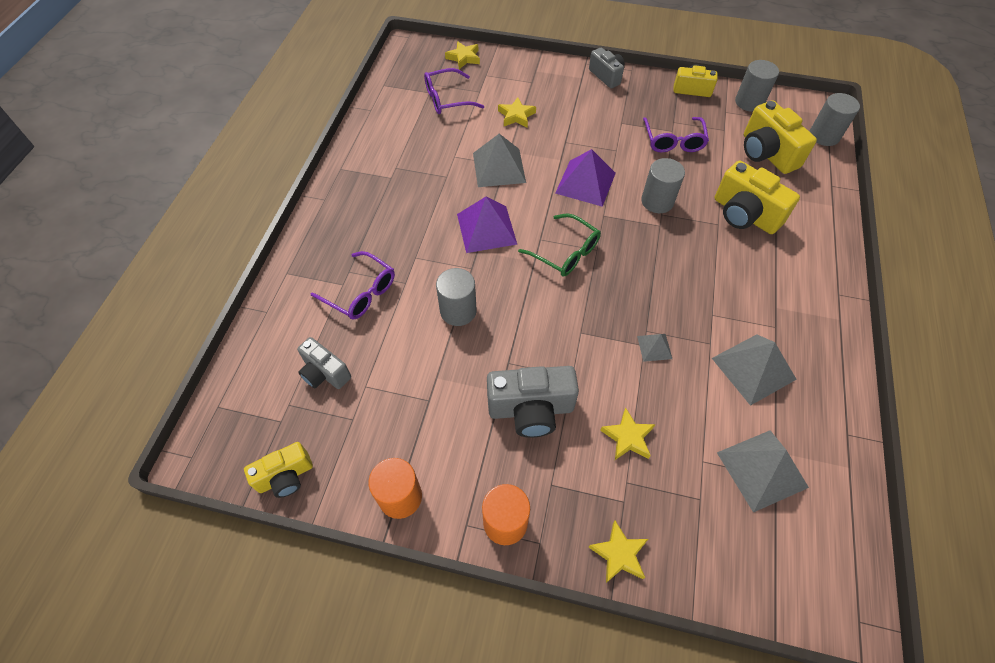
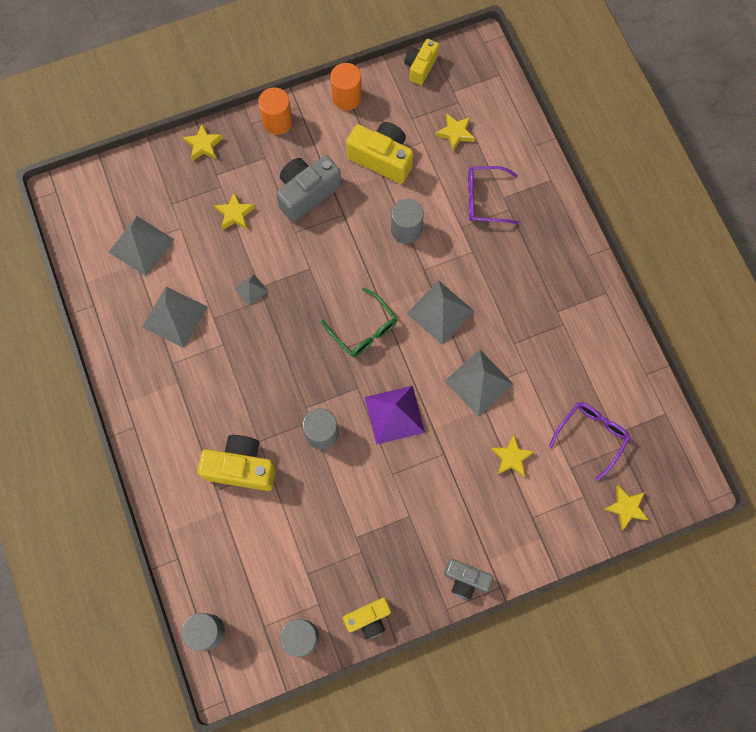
camera: 145 degrees right, 15 degrees up
grey camera [297,337,351,389] -> yellow star [436,114,475,151]
purple pyramid [457,197,517,253] -> grey pyramid [406,280,474,345]
green glasses [518,213,601,277] -> green glasses turned 135 degrees counterclockwise [321,288,397,357]
purple glasses [643,117,709,153] -> none
yellow camera [744,100,817,174] -> yellow camera moved to [346,122,413,184]

